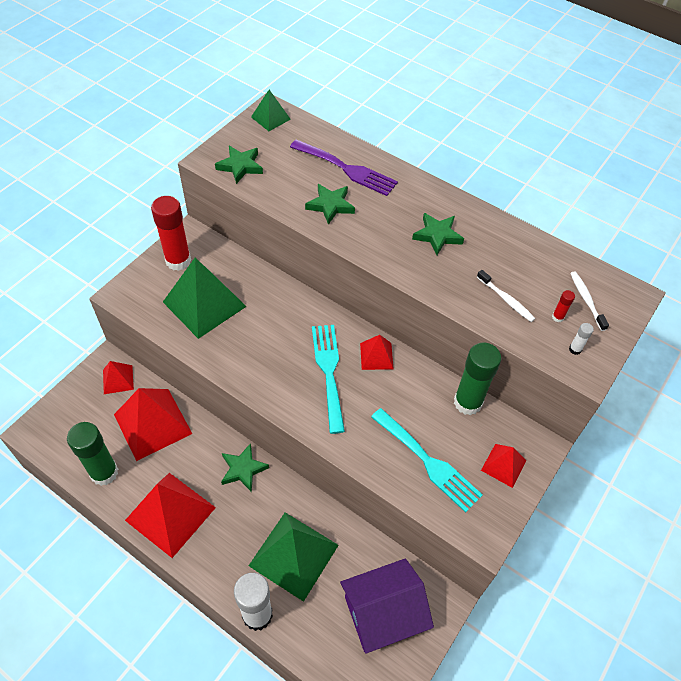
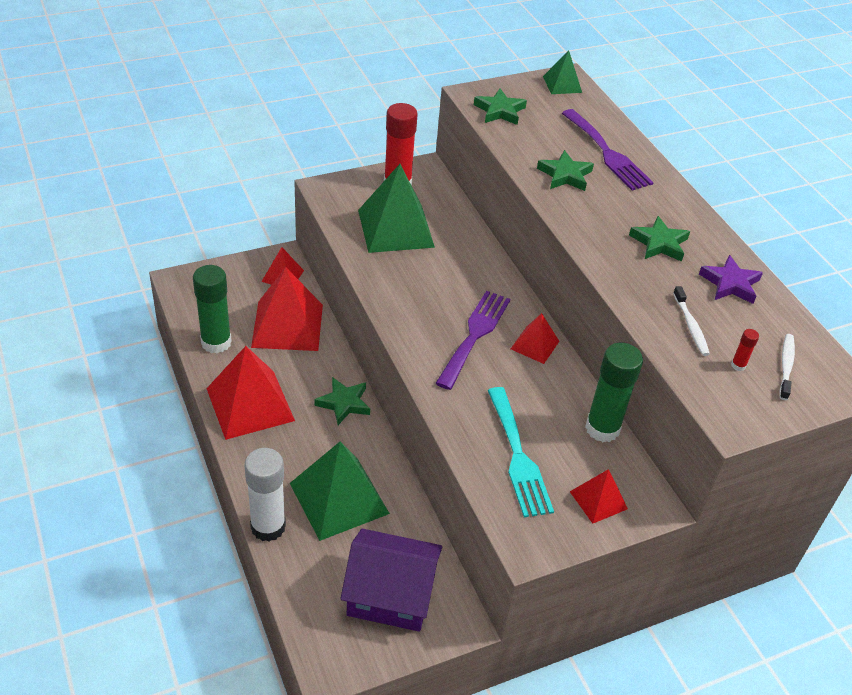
camera: 30 degrees right, 10 degrees down
turquoise fork [312,325,345,434] -> purple fork [436,291,510,390]
white glue stick [569,323,594,355] -> none
none -> purple star [699,255,763,304]

